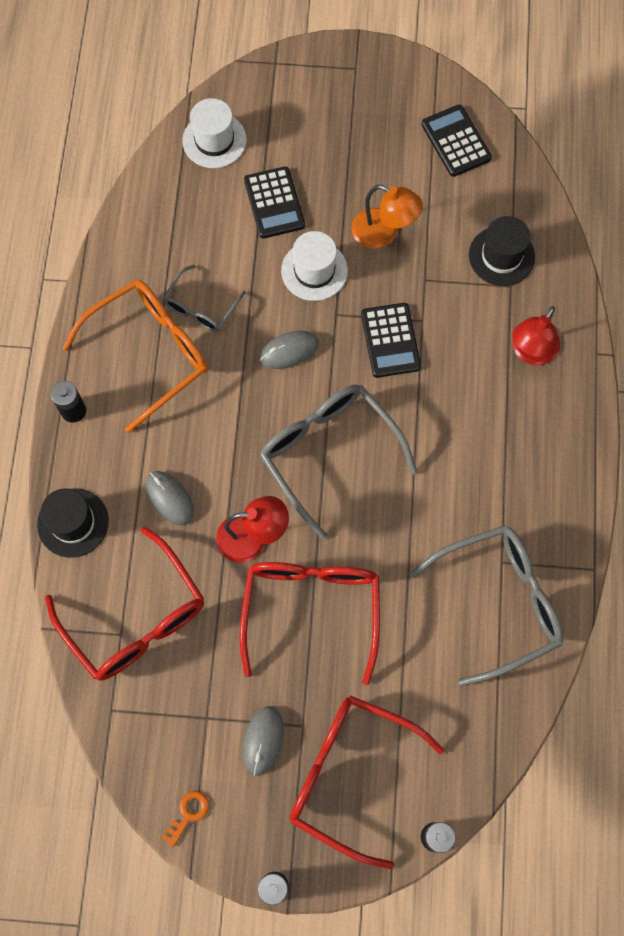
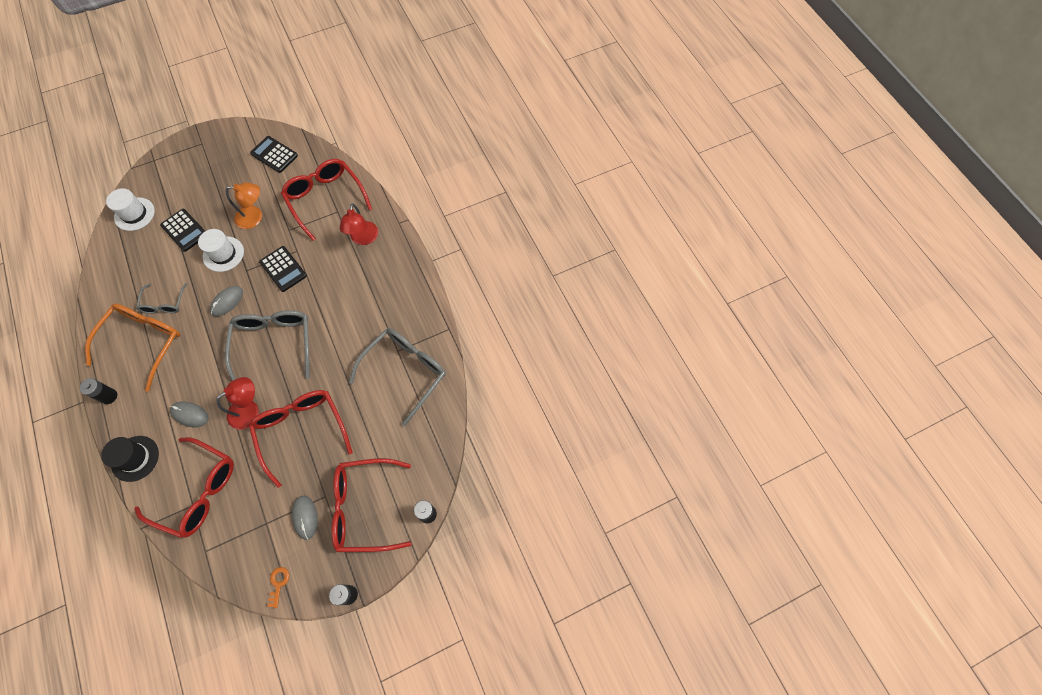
camera: 30 degrees left, 5 degrees down
grey glasses [260,385,417,539] -> grey glasses turned 60 degrees clockwise [225,310,310,381]
black hat [469,216,535,286] -> red glasses [281,159,372,241]

